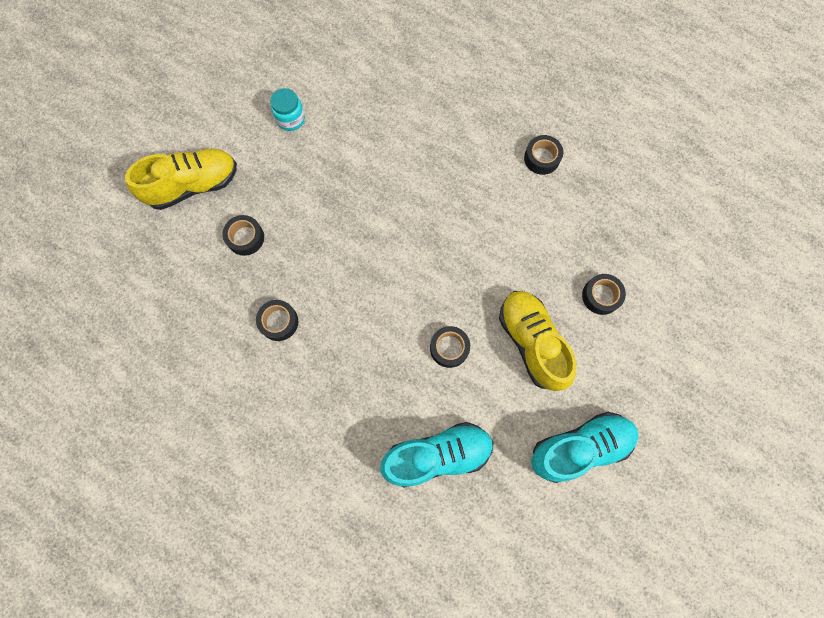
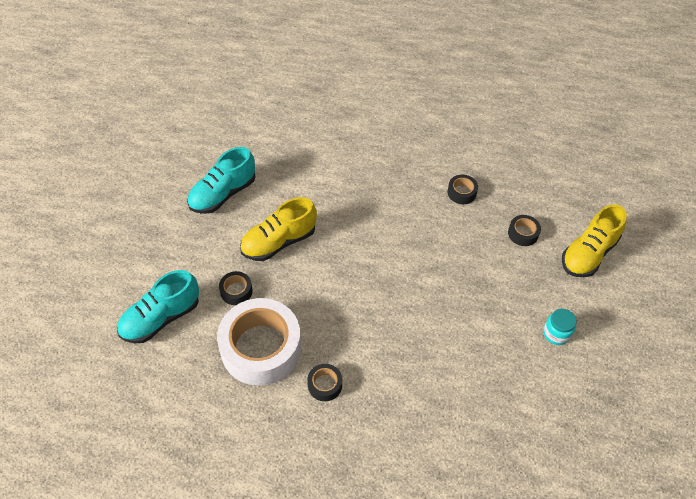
camera: 155 degrees right, 20 degrees down
turquoise shoe [380,422,494,488] -> turquoise shoe moved to [117,270,199,343]
black tape [430,326,470,368] -> none
yellow shoe [499,291,577,391] -> yellow shoe turned 105 degrees clockwise [240,197,317,261]
none -> white tape [217,298,301,386]

